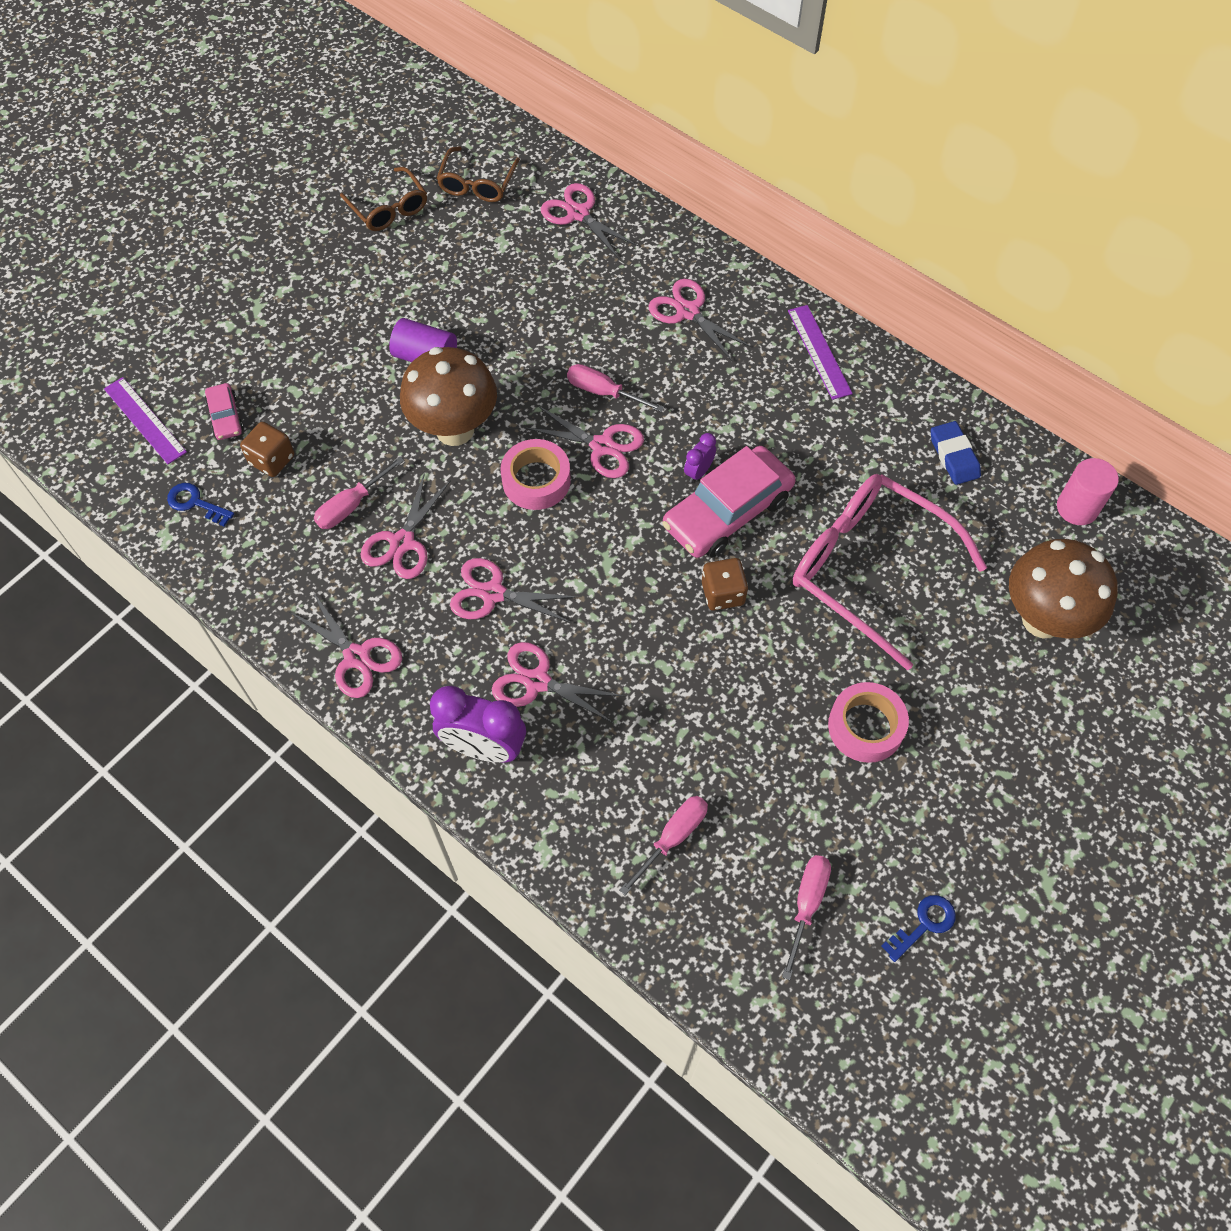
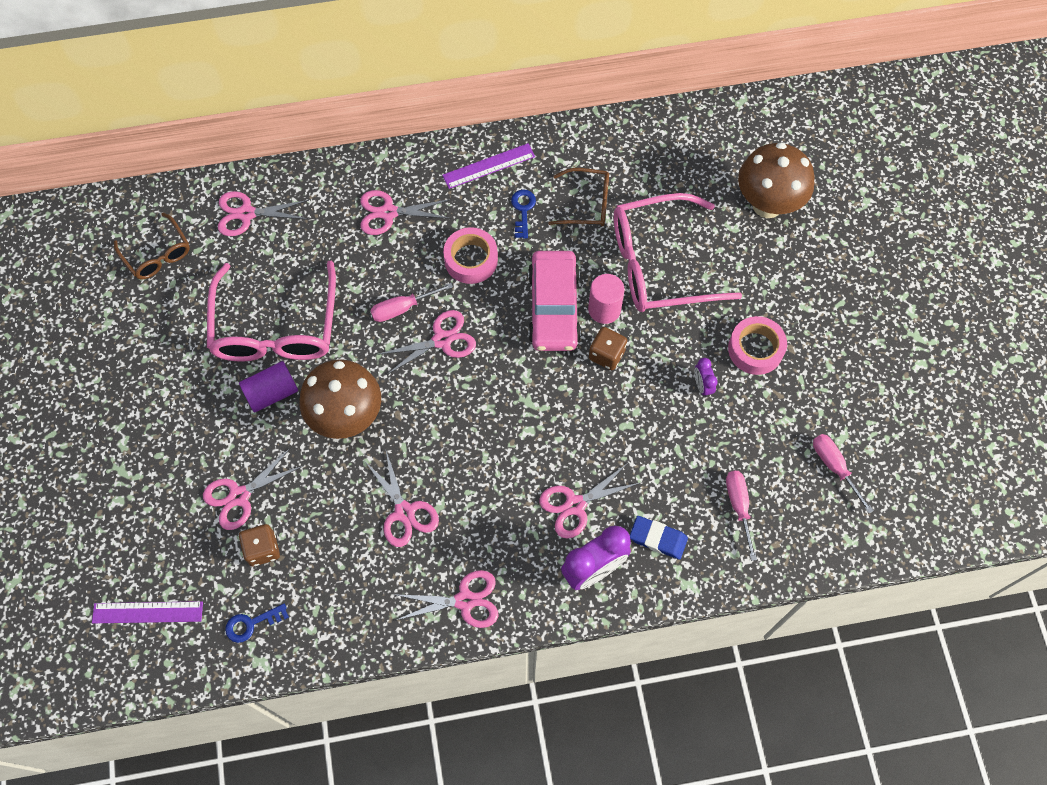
camera: 50 degrees left, 5 degrees up
pink car [205,383,244,440] -> none
pink screwdriver [314,457,404,529] -> none
brown glasses [340,167,427,231] -> brown glasses moved to [548,168,609,226]
pink scissors [450,558,578,623] -> pink scissors moved to [203,448,303,530]
pink tape [501,439,571,510] -> pink tape moved to [443,227,498,284]
purple clock [684,433,716,483] -> purple clock moved to [694,358,717,397]
purple ruler [788,305,853,400] -> purple ruler turned 45 degrees counterclockwise [442,143,535,189]
blue key [881,895,956,962] -> blue key moved to [511,189,536,239]
blue eraser [931,421,981,485] -> blue eraser moved to [630,516,688,559]
pink cylinder [1057,458,1119,525] -> pink cylinder moved to [588,274,625,324]
none -> pink glasses [207,260,336,362]

